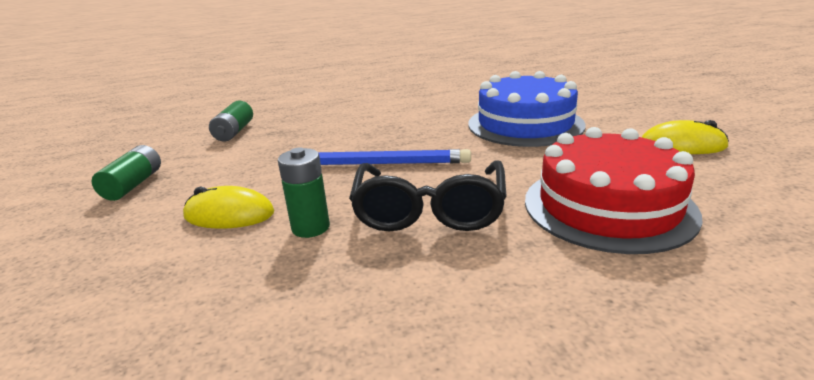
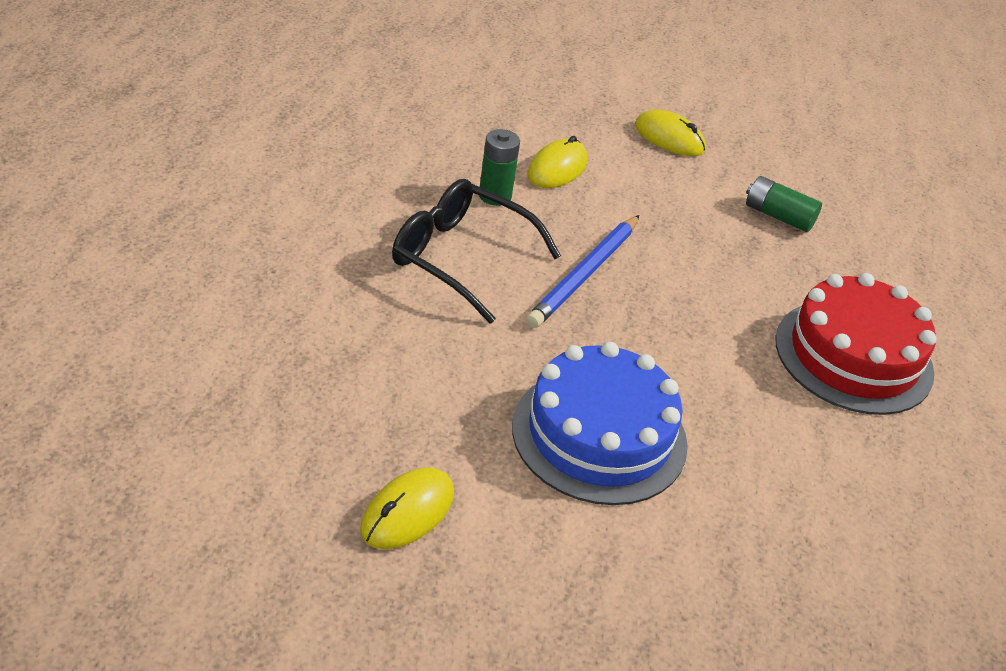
camera: 110 degrees right, 15 degrees up
green battery [92,145,161,201] -> yellow mouse [635,110,706,156]
red cake [525,127,702,254] -> red cake moved to [776,273,936,415]

